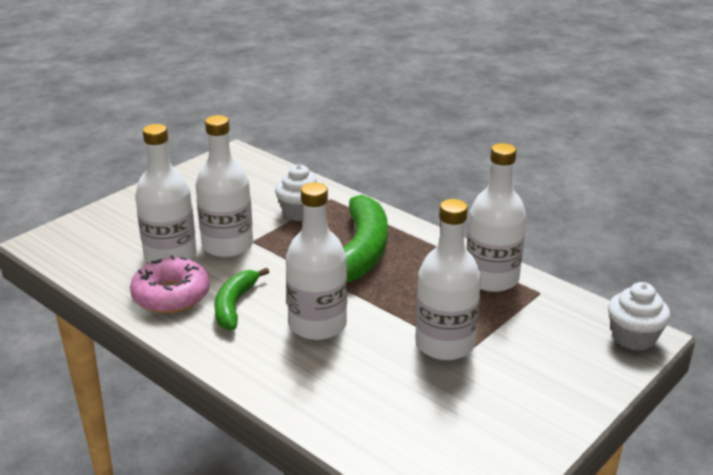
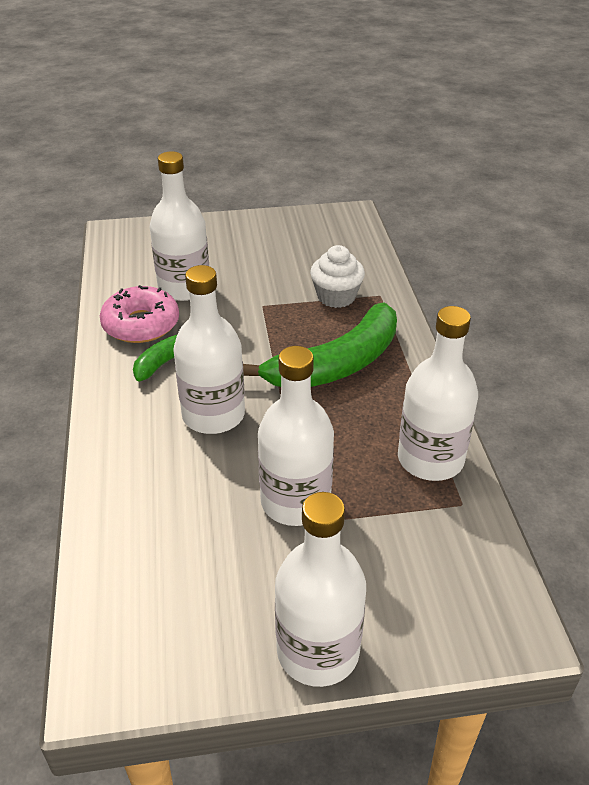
camera: 40 degrees right, 10 degrees up
white bottle [195,115,253,257] -> white bottle moved to [275,492,366,687]
white cupcake [608,282,670,351] -> none

